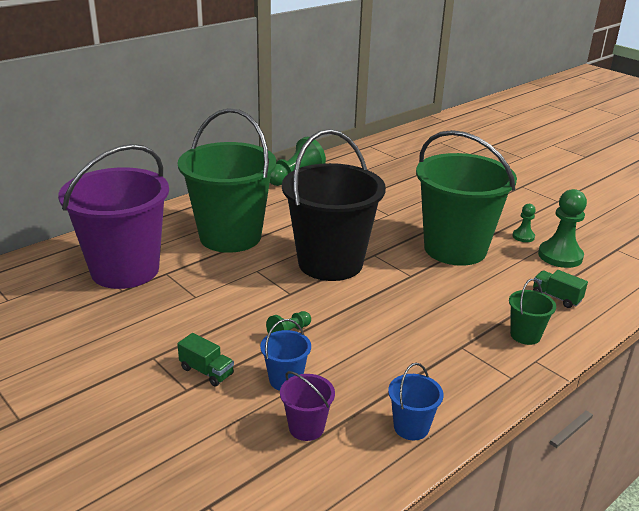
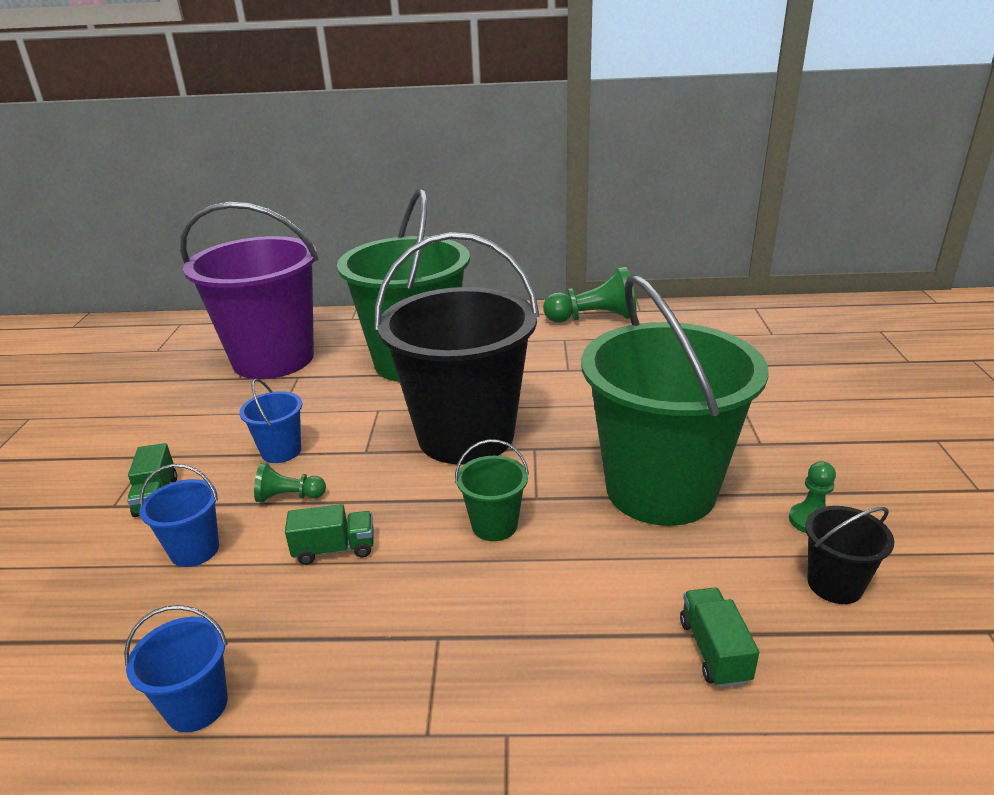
camera: 45 degrees right, 0 degrees up
purple bucket [280,371,335,441] -> none
green bucket [509,279,556,345] -> green bucket moved to [455,439,529,541]
green pawn [538,189,587,268] -> black bucket [805,506,894,604]
none -> blue bucket [239,378,302,463]
none -> green truck [285,504,374,565]

